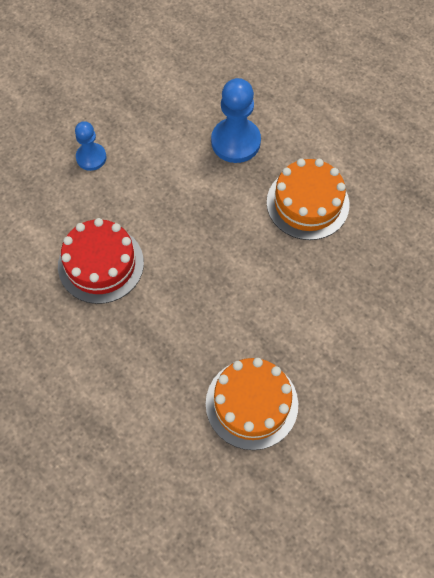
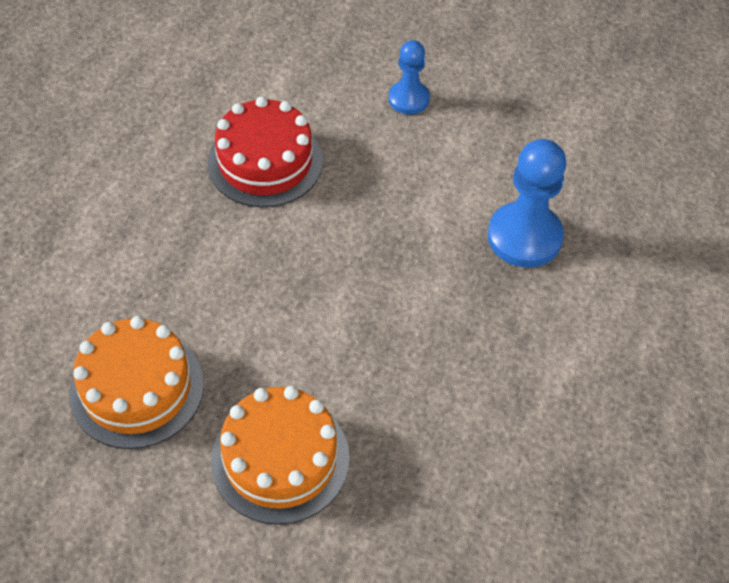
camera: 65 degrees right, 10 degrees down
orange cake [267,159,350,240] -> orange cake moved to [211,386,350,525]

